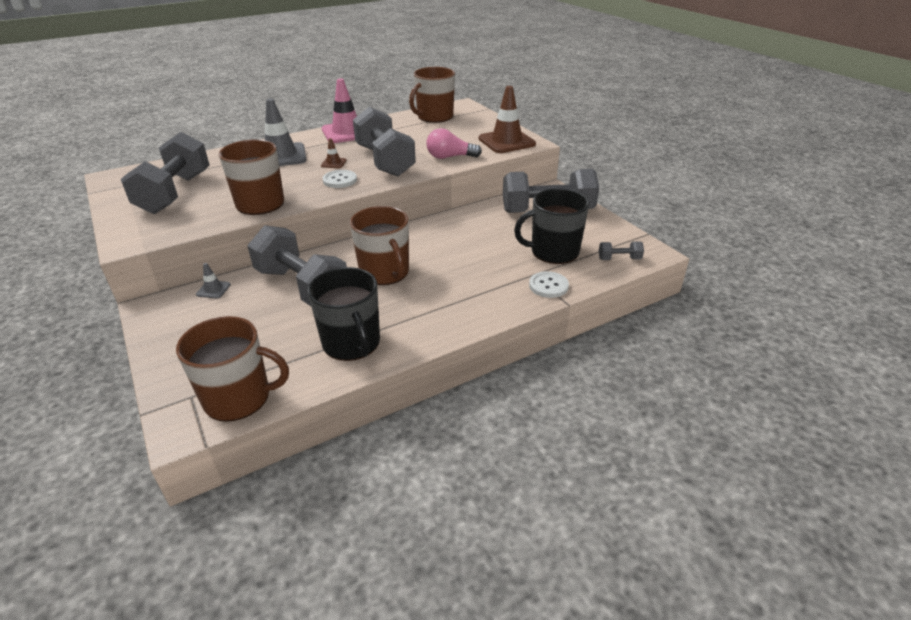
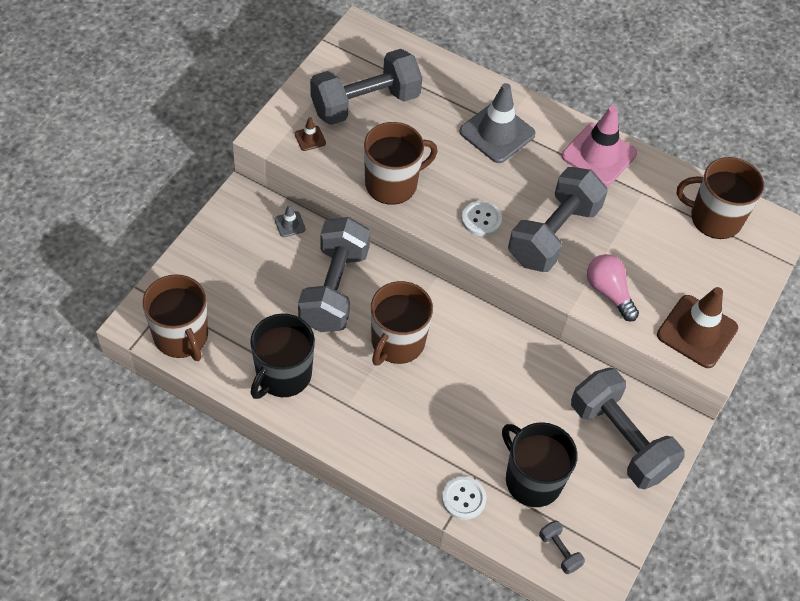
camera: 55 degrees right, 20 degrees up
brown traffic cone [321,138,347,168] -> brown traffic cone moved to [295,117,326,151]

